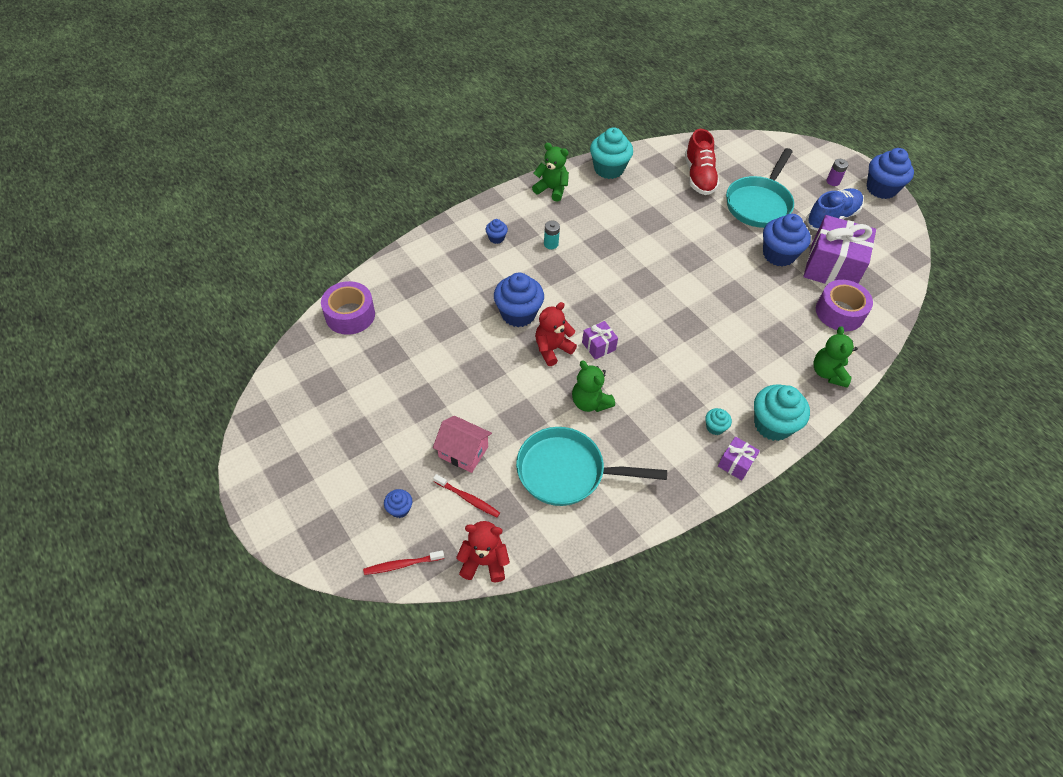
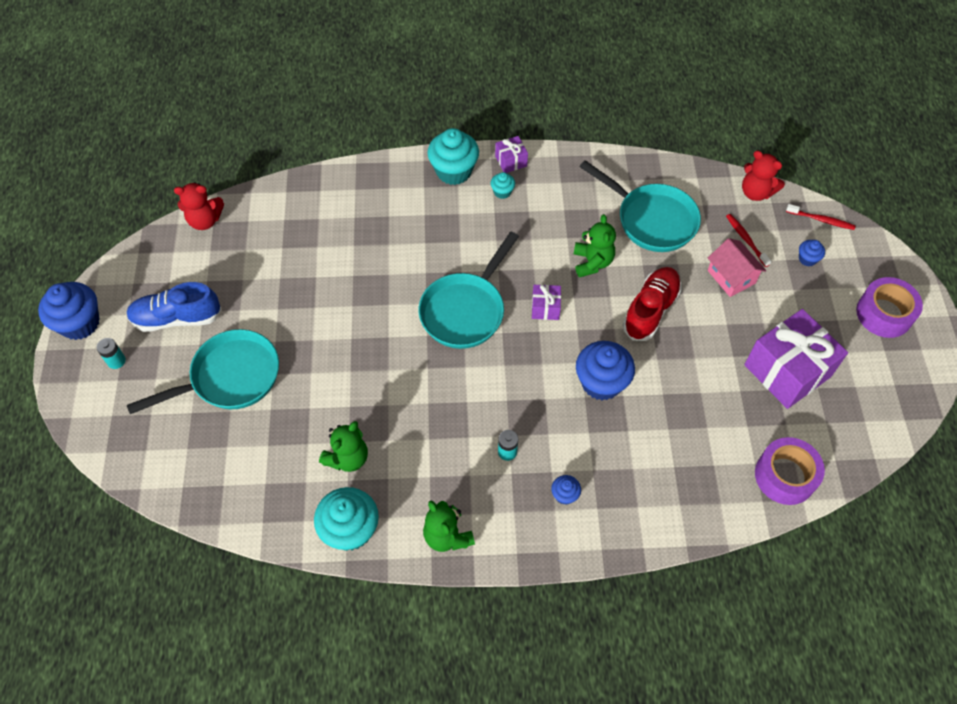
camera: 145 degrees left, 5 degrees up
red teddy bear [535,302,577,366] -> red teddy bear moved to [174,182,224,230]
red shoe [685,129,720,195] -> red shoe moved to [623,267,682,341]
blue cupcake [763,214,811,266] -> none
purple gift [803,215,876,285] -> purple gift moved to [744,309,848,409]
green teddy bear [814,326,858,388] -> green teddy bear moved to [319,421,368,472]
purple tape [816,280,873,331] -> purple tape moved to [856,277,923,338]
purple battery [826,159,848,186] -> turquoise battery [96,338,126,369]
none -> turquoise pan [418,232,519,349]

